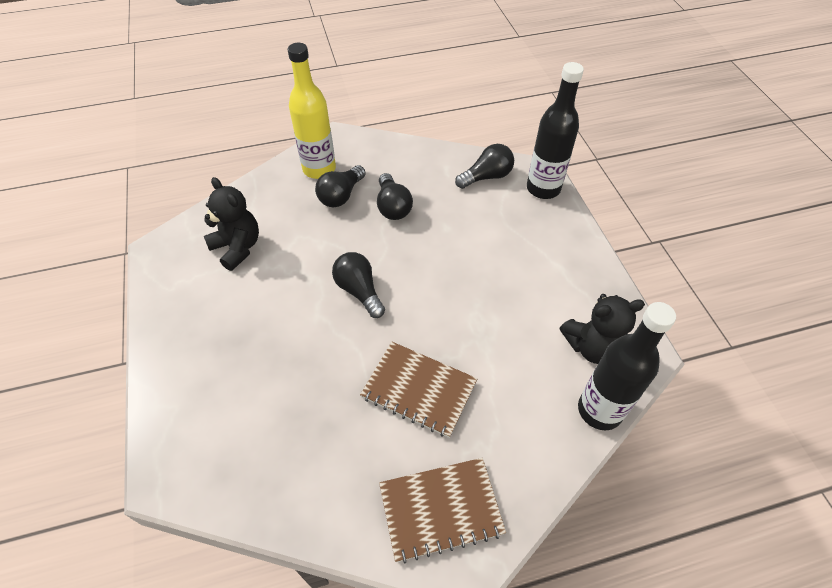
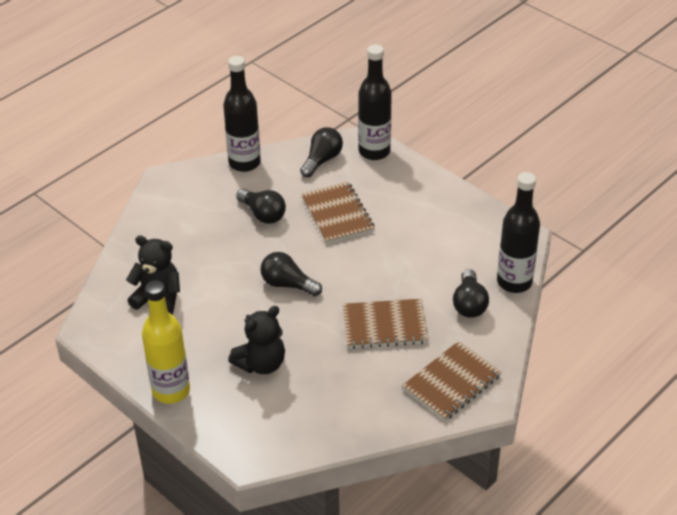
camera: 30 degrees left, 10 degrees down
yellow bottle [288,43,336,179] -> yellow bottle moved to [142,280,190,404]
black light bulb [315,165,366,208] -> black light bulb moved to [453,269,489,318]
black teddy bear [560,294,645,364] -> black teddy bear moved to [228,306,285,374]
none -> black bottle [223,56,261,172]
none -> brown notebook [301,182,375,244]

